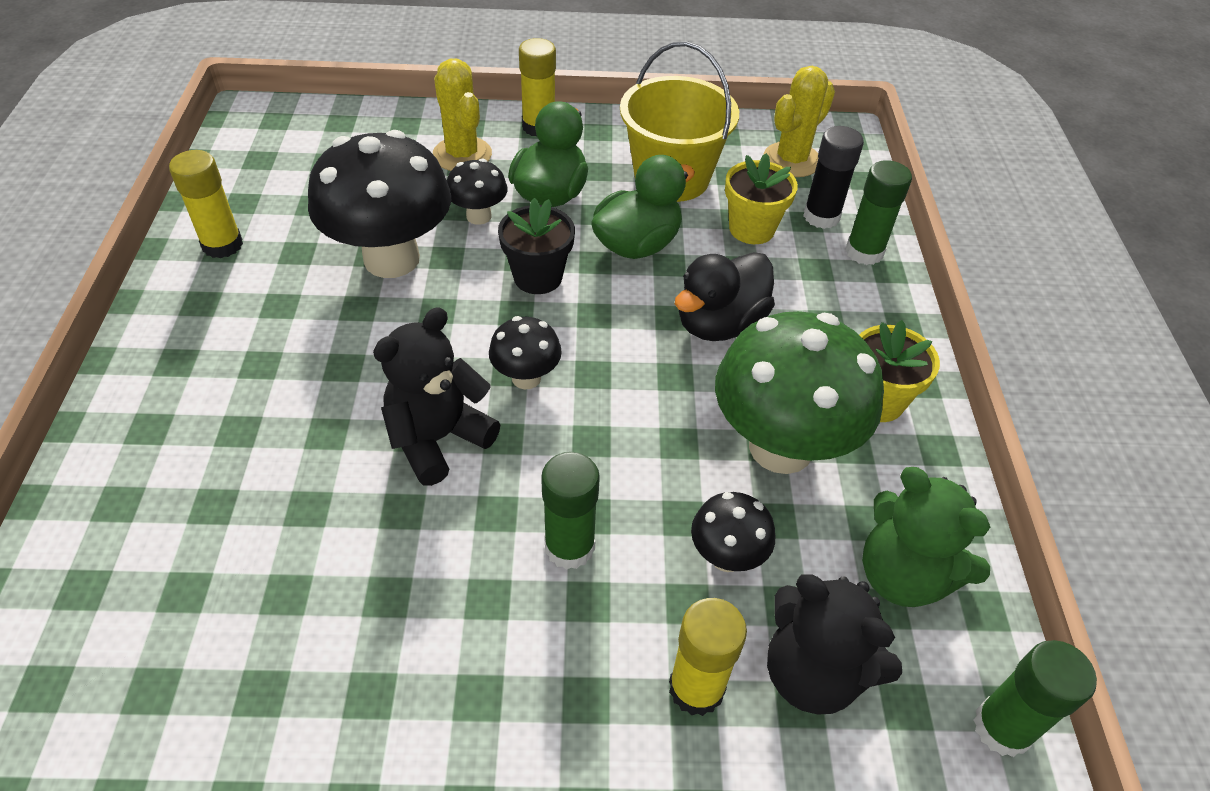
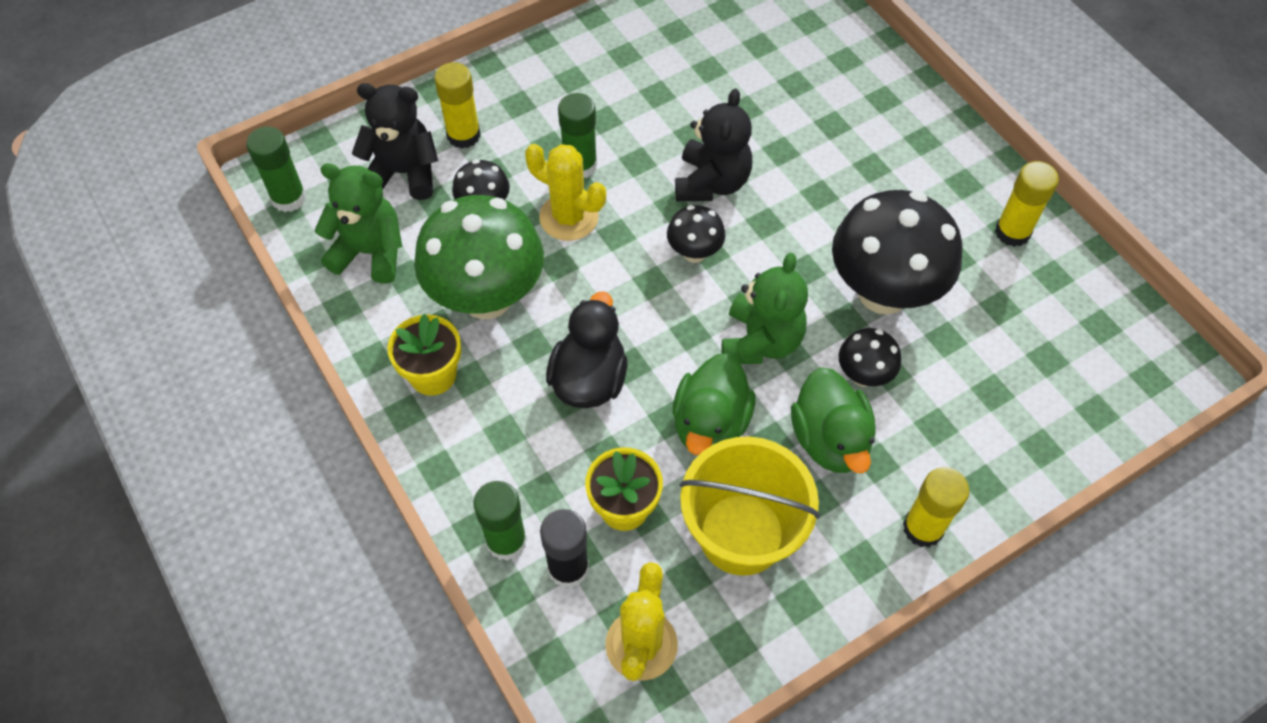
camera: 150 degrees right, 10 degrees up
yellow cactus [433,58,492,171] -> yellow cactus moved to [525,144,606,241]
black flower pot [498,198,575,294] -> green teddy bear [721,253,808,364]

